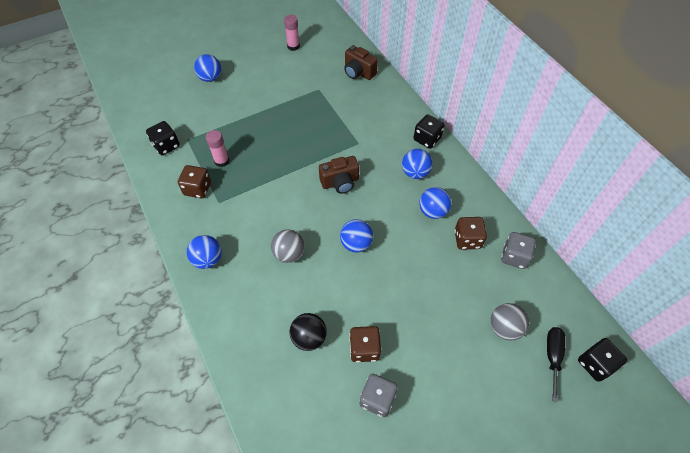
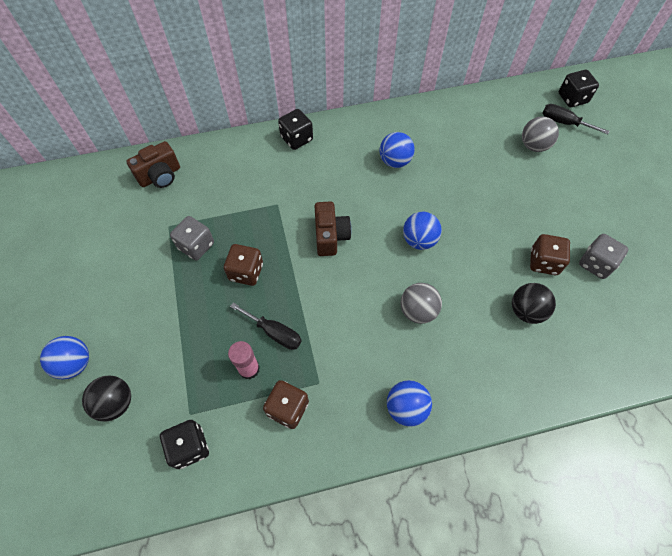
camera: 75 degrees left, 5 degrees up
pink glue stick [284,15,300,51] -> none
blue ball [402,149,432,179] -> none
brown dice [455,217,487,250] -> brown dice moved to [224,244,263,286]
grey dice [501,232,536,269] -> grey dice moved to [170,216,214,260]
none -> black ball [82,375,131,422]
none -> black screwdriver [230,303,302,350]

